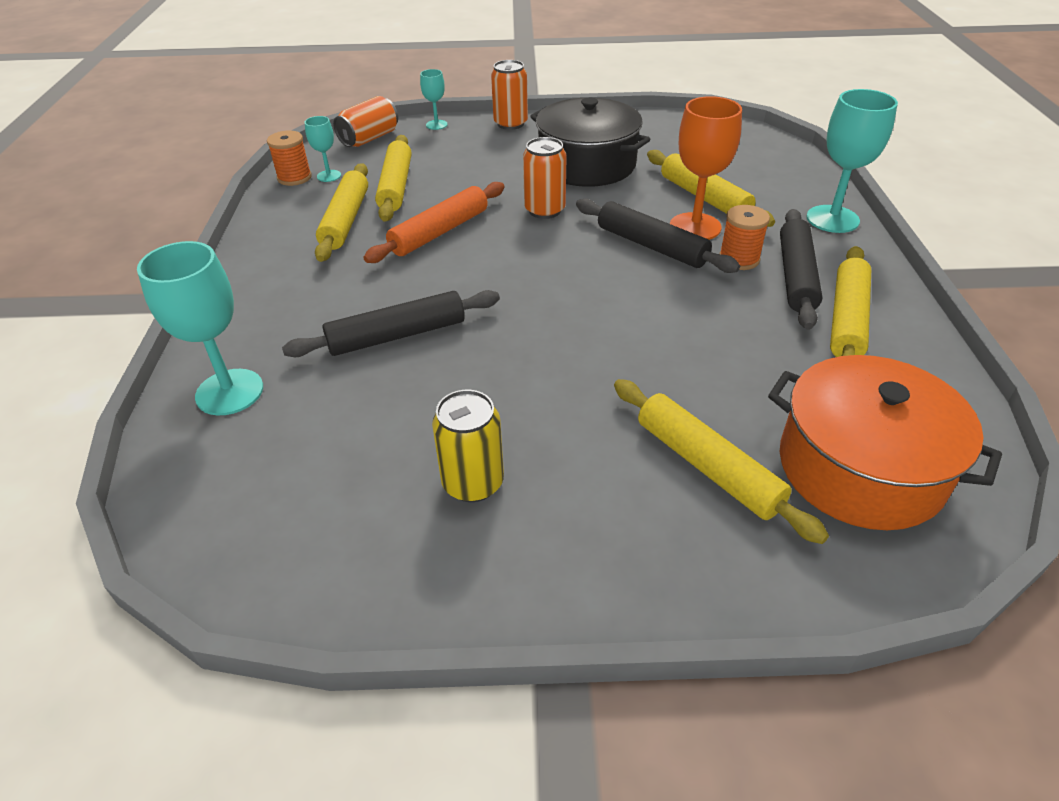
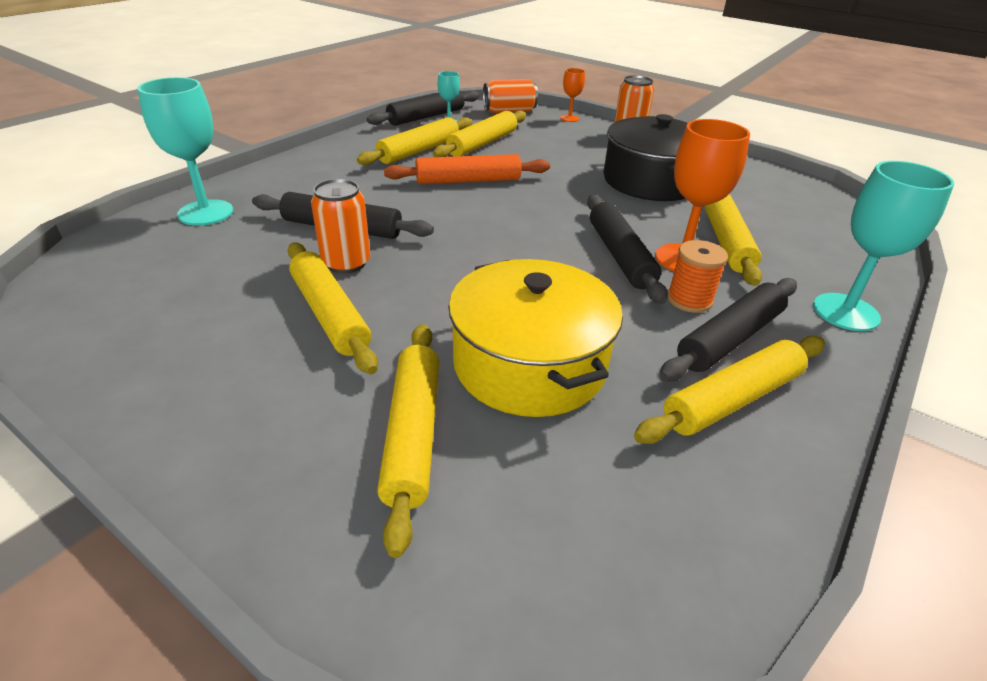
camera: 35 degrees right, 5 degrees down
orange spool [267,131,312,186] -> black rolling pin [367,90,479,126]
turquoise goblet [420,69,448,130] -> orange goblet [560,68,585,122]
yellow can [432,390,504,502] -> none
orange can [523,137,567,219] -> orange can moved to [311,179,370,274]
orange pot [768,355,1002,530] -> none
none -> yellow rolling pin [287,243,378,374]
none -> yellow pot [448,259,623,417]

